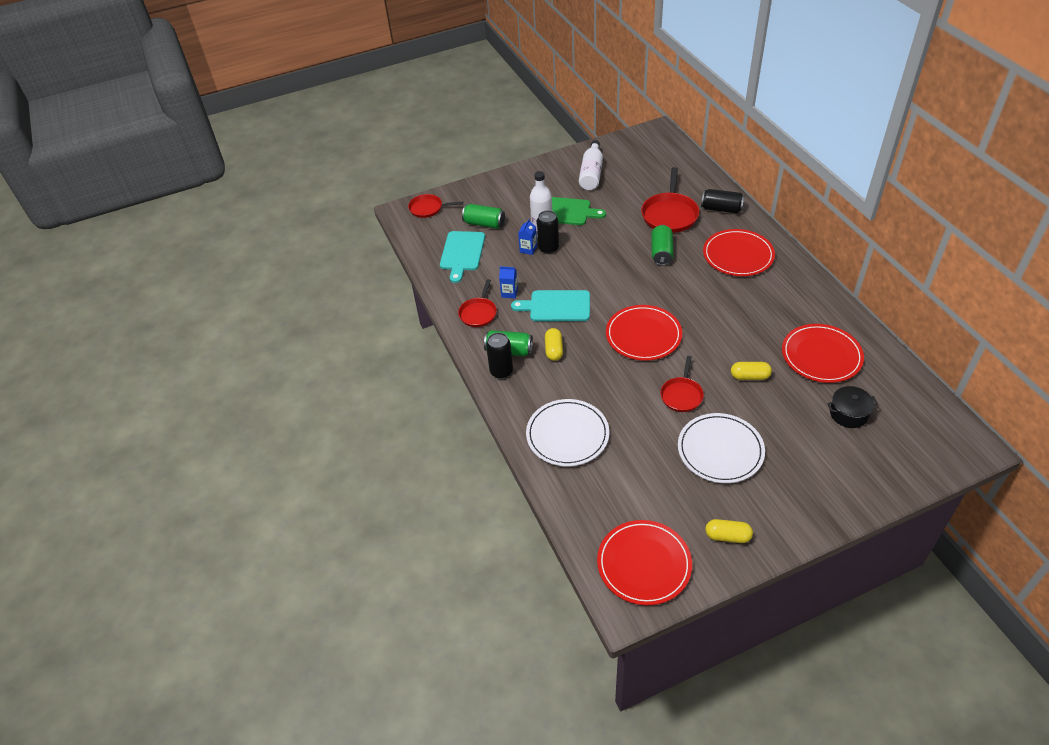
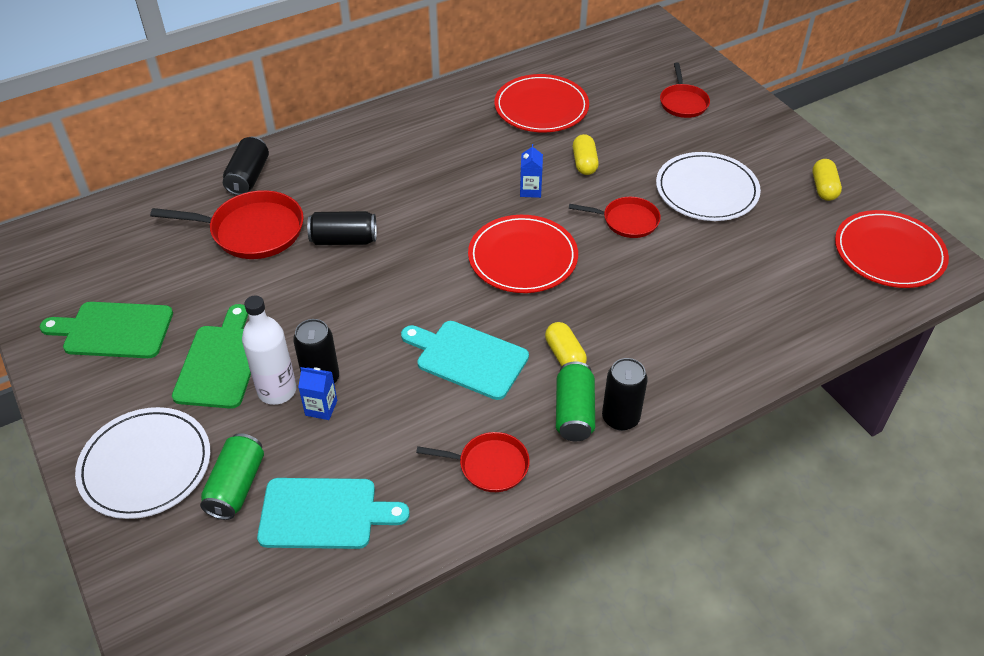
camera: 100 degrees left, 0 degrees up
red pan [408,194,463,218] -> red pan moved to [660,62,710,118]
blue carton [499,266,518,298] -> blue carton moved to [520,144,543,198]
turquoise cutting board [511,290,590,321] -> turquoise cutting board turned 120 degrees clockwise [401,321,529,400]
white plate [526,399,609,466] -> white plate moved to [75,407,211,519]
yellow capsule [545,328,563,361] -> yellow capsule turned 75 degrees clockwise [545,322,587,366]
white bottle [579,140,603,190] -> green cutting board [40,302,173,358]
green can [651,225,674,266] -> black can [307,211,377,245]
red plate [703,229,775,276] -> none
black pot [827,386,878,428] -> none

